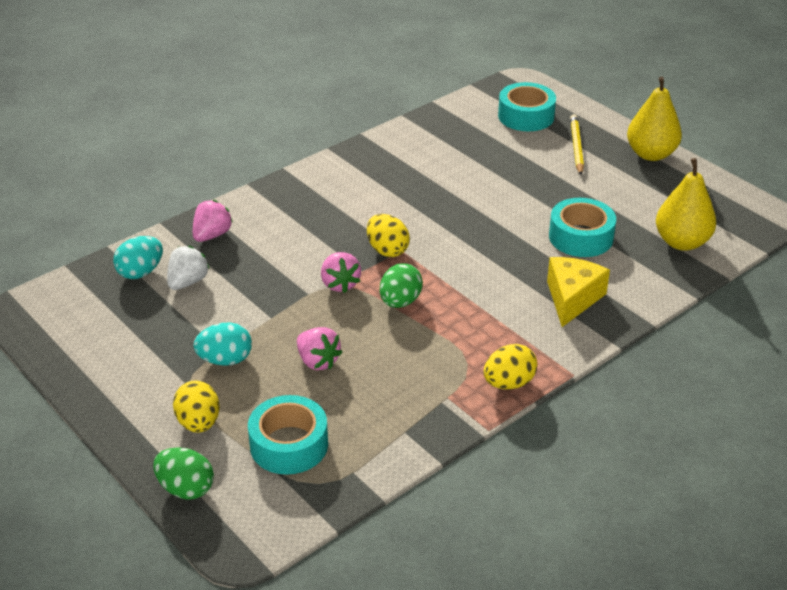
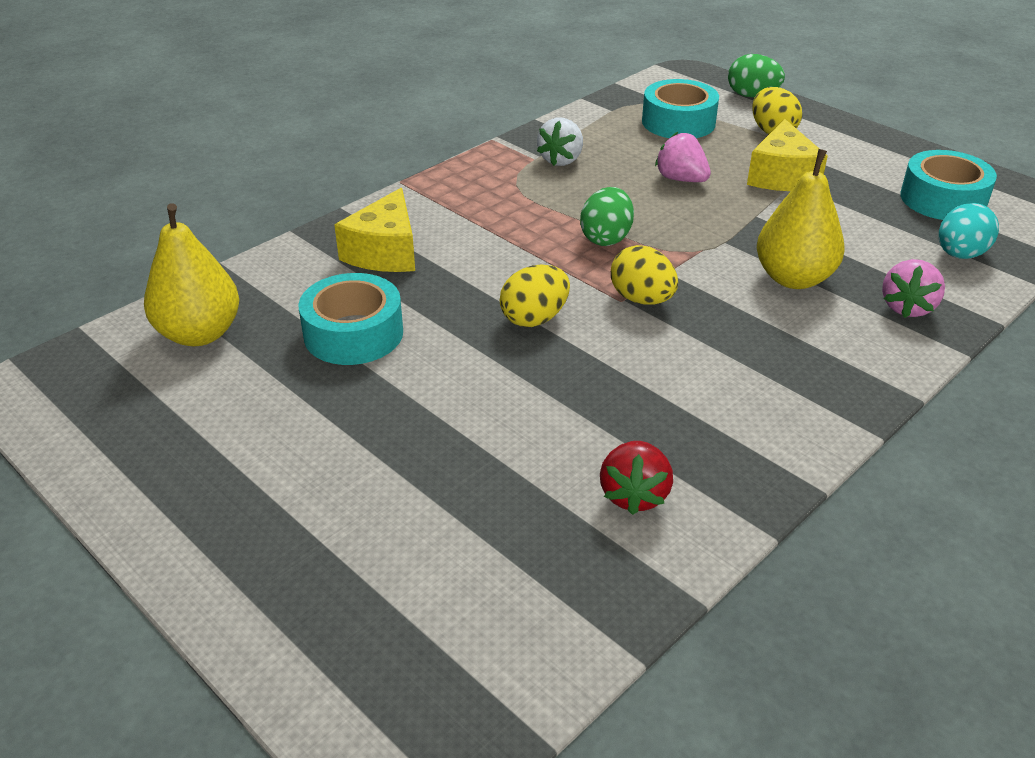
camera: 175 degrees right, 0 degrees up
white strawberry [167,246,209,290] -> white strawberry moved to [537,118,583,166]
turquoise egg [193,323,252,366] -> yellow cheese [747,119,828,191]
pink strawberry [321,252,361,293] -> none
yellow egg [483,344,537,389] -> yellow egg moved to [499,264,570,327]
turquoise tape [498,82,556,131] -> turquoise tape moved to [900,150,997,220]
yellow pencil [570,114,584,175] -> none
yellow pear [627,77,682,161] -> yellow pear moved to [757,149,845,289]
none -> red strawberry [600,441,673,515]

